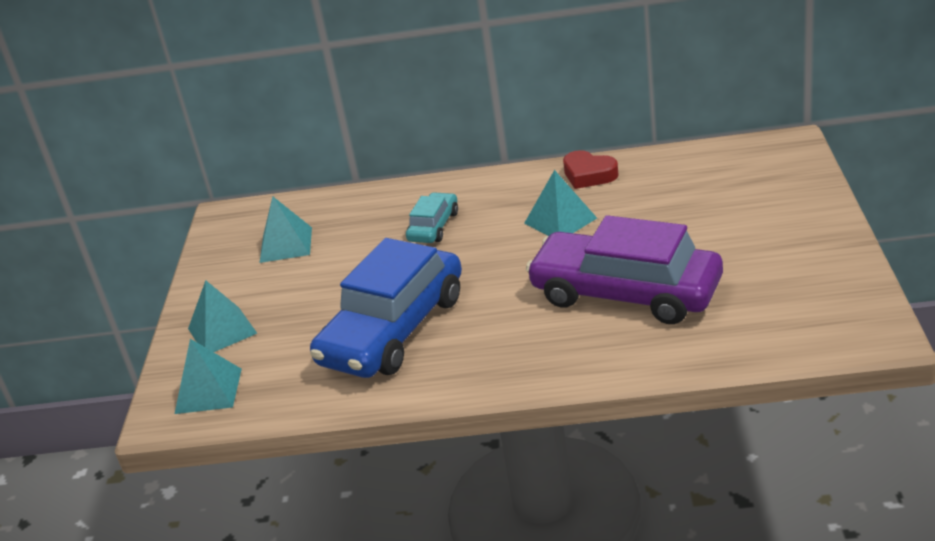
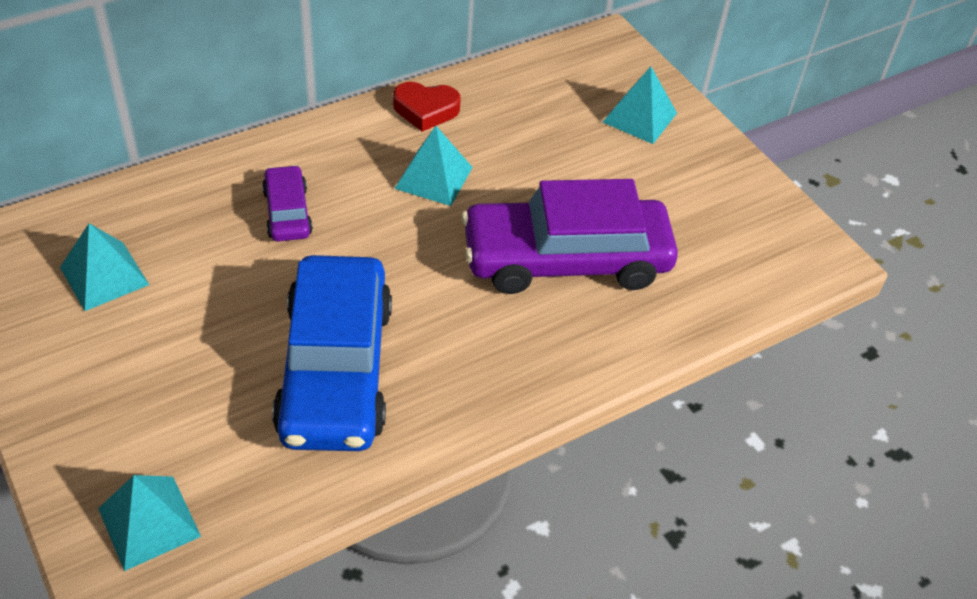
camera: 40 degrees left, 15 degrees up
turquoise pyramid [188,280,257,352] -> turquoise pyramid moved to [603,67,677,144]
turquoise car [406,192,458,243] -> purple car [262,165,313,241]

